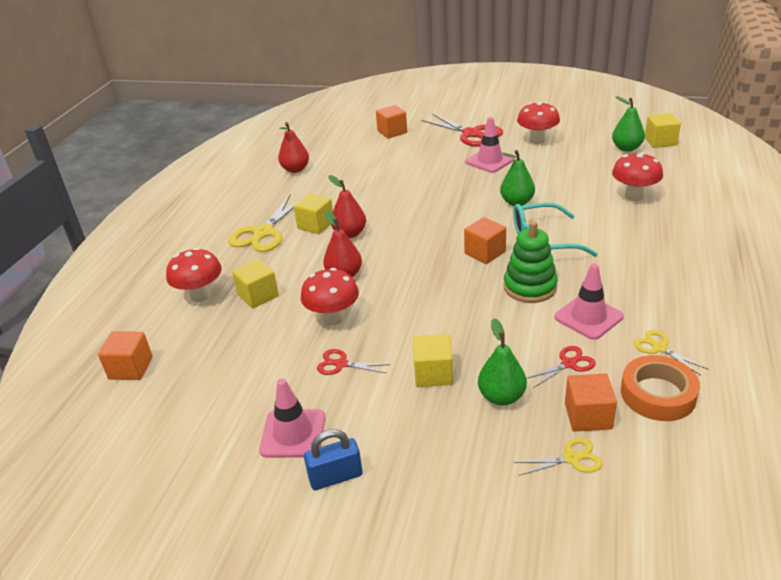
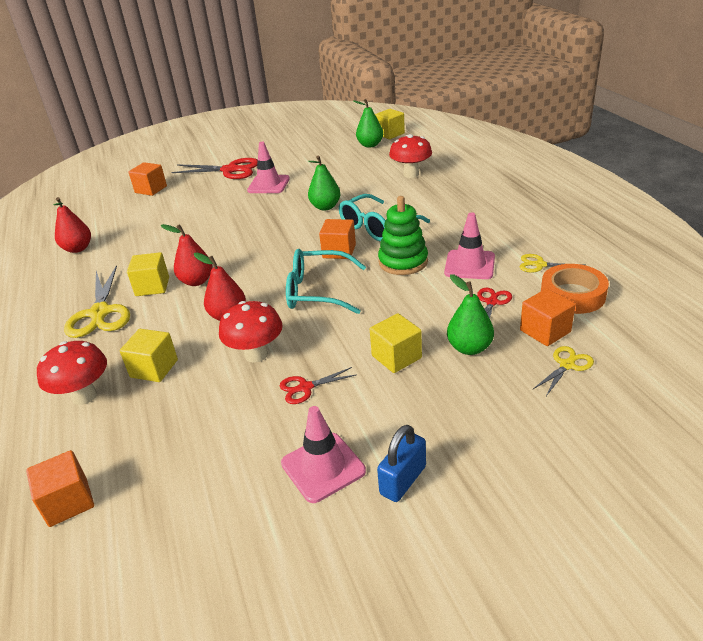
camera: 35 degrees left, 0 degrees up
red mushroom [517,102,560,144] -> none
none -> turquoise glasses [286,249,366,314]

